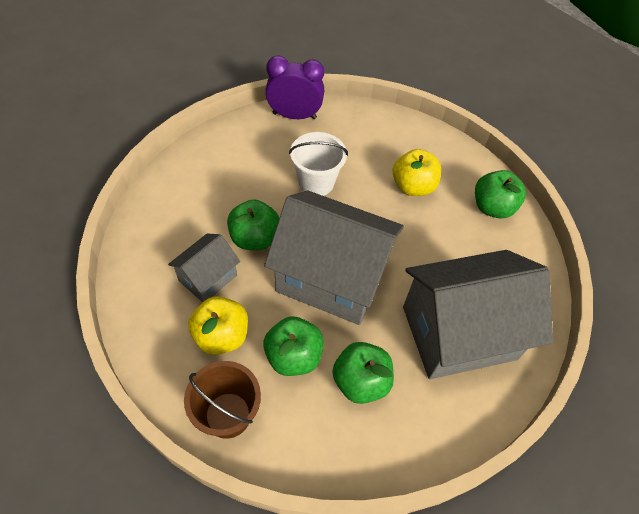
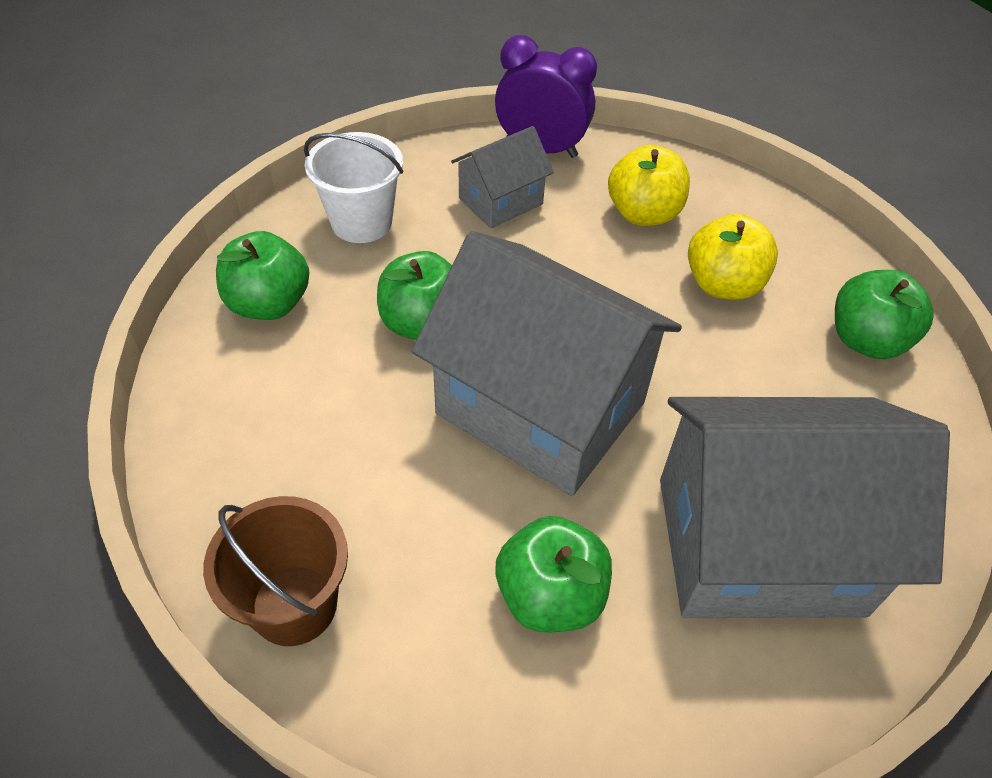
camera: 15 degrees right, 5 degrees down
grey house [168,234,240,302] -> grey house moved to [451,126,554,229]
yellow apple [188,296,248,355] -> yellow apple moved to [608,145,690,226]
green apple [263,316,323,376] -> green apple moved to [216,231,309,320]
white bucket [289,132,348,196] -> white bucket moved to [304,132,403,243]

